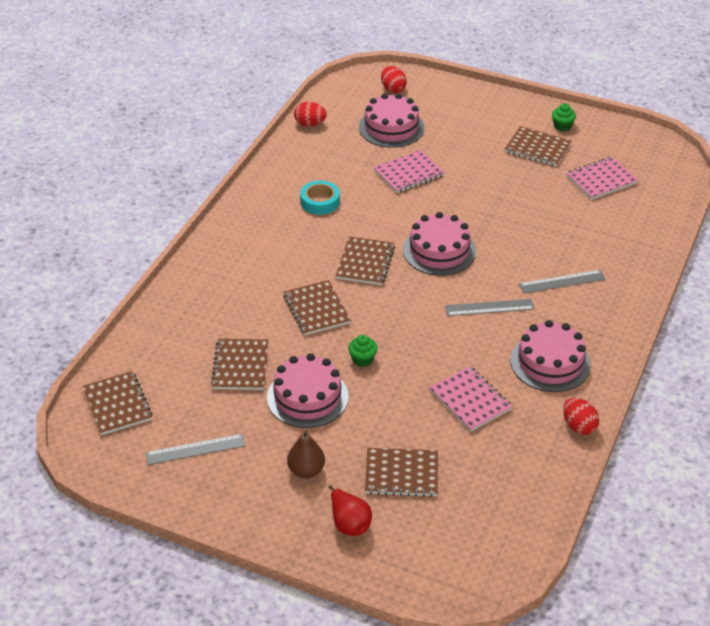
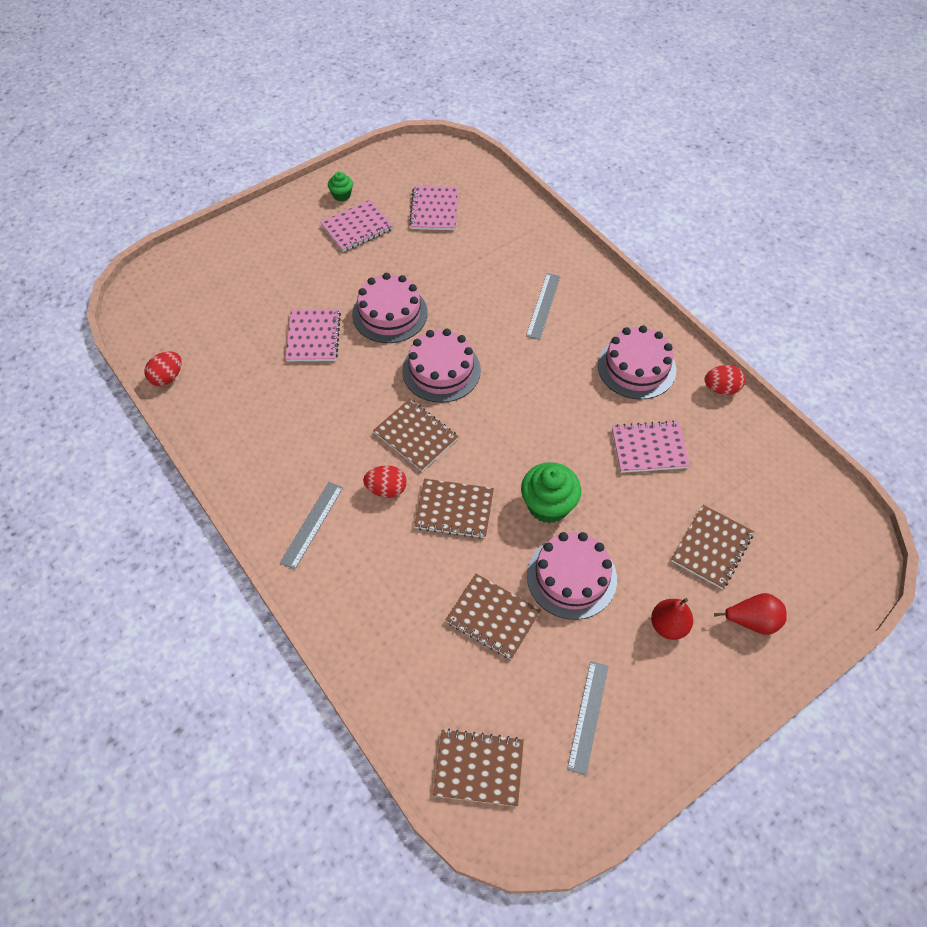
camera: 60 degrees left, 15 degrees up
brown pear [287,430,325,478] -> red pear [651,598,693,640]
turquoise tape [300,181,340,215] -> none
green cupcake [348,335,377,367] -> green cupcake [521,462,581,523], size x1.86
pink cake [359,93,424,148] -> pink cake moved to [352,273,428,343]
red egg [381,66,407,93] -> red egg moved to [363,465,407,498]
grey ruler [445,299,534,316] -> grey ruler moved to [280,482,343,570]
brown notebook [505,126,572,166] -> pink notebook [320,199,393,252]

